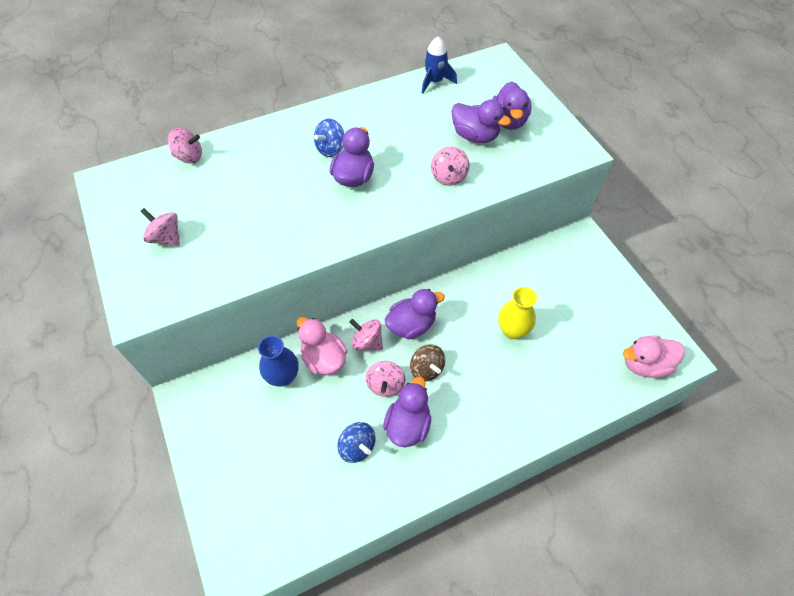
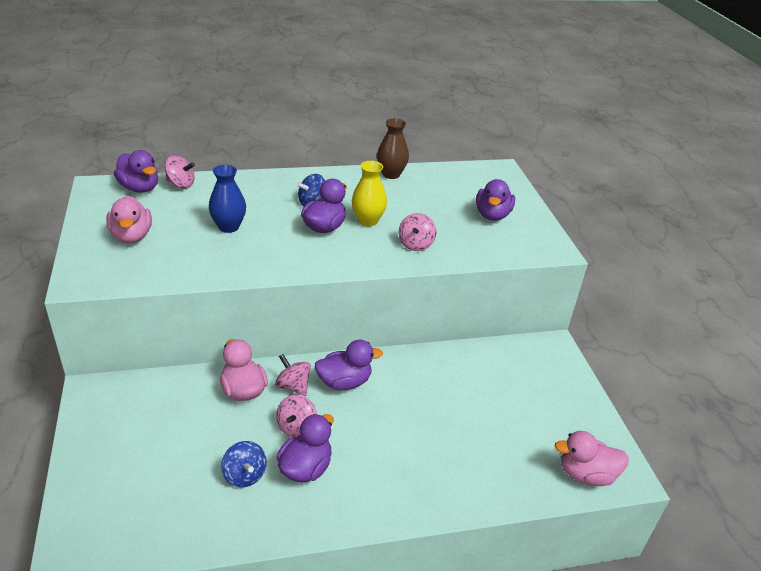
camera: 10 degrees right, 20 degrees down
pink spinning top [140,208,180,246] -> pink duck [106,196,152,243]
blue vase [258,335,299,387] -> blue vase moved to [209,165,246,233]
brown spinning top [410,344,445,382] -> none
blue rocket [422,36,457,94] -> none
purple duck [451,99,511,143] -> purple duck moved to [114,150,158,193]
yellow vase [498,287,537,339] -> yellow vase moved to [352,161,387,226]
none -> brown vase [377,118,409,179]

